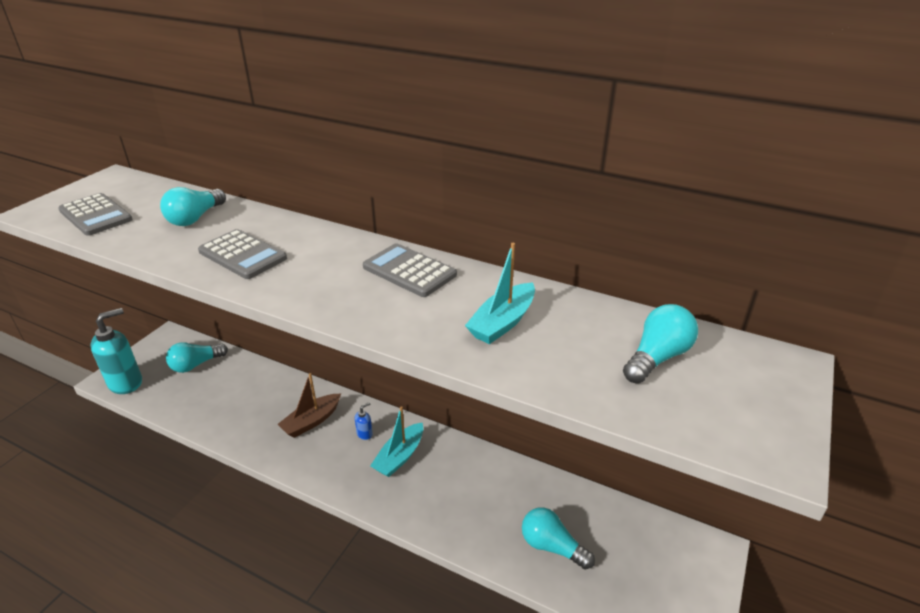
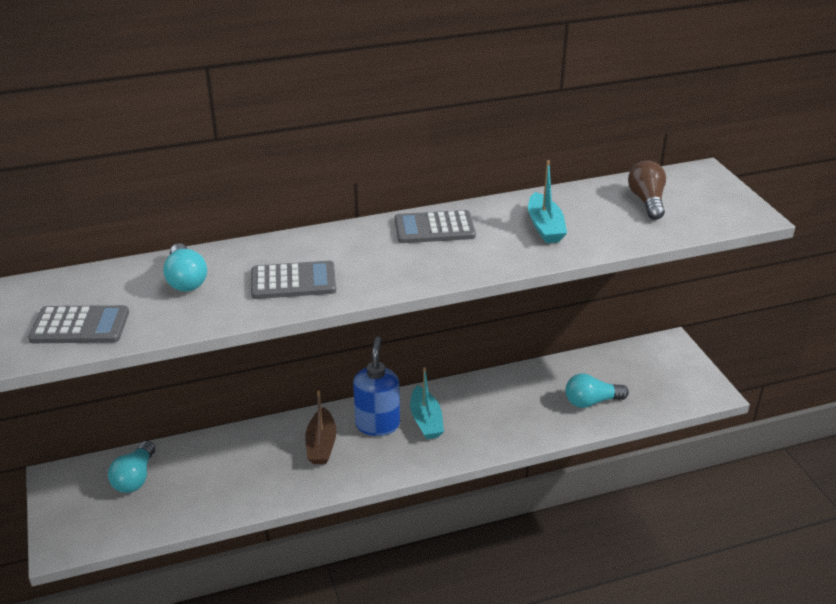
camera: 45 degrees left, 0 degrees up
turquoise soap dispenser [90,308,142,394] -> none
blue soap dispenser [355,402,373,440] -> blue soap dispenser [353,337,400,436], size x2.37
turquoise light bulb [623,304,698,384] -> brown light bulb [628,161,666,220]

